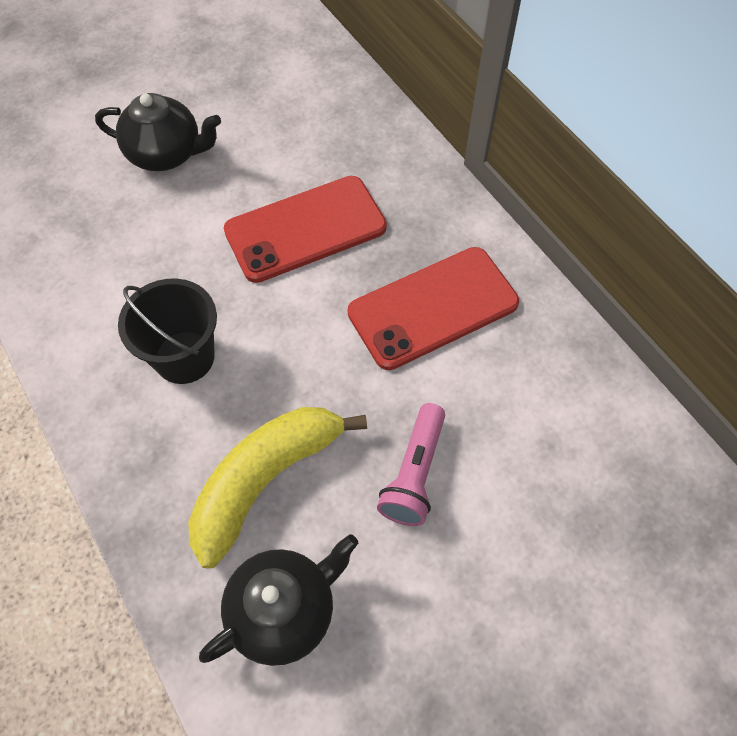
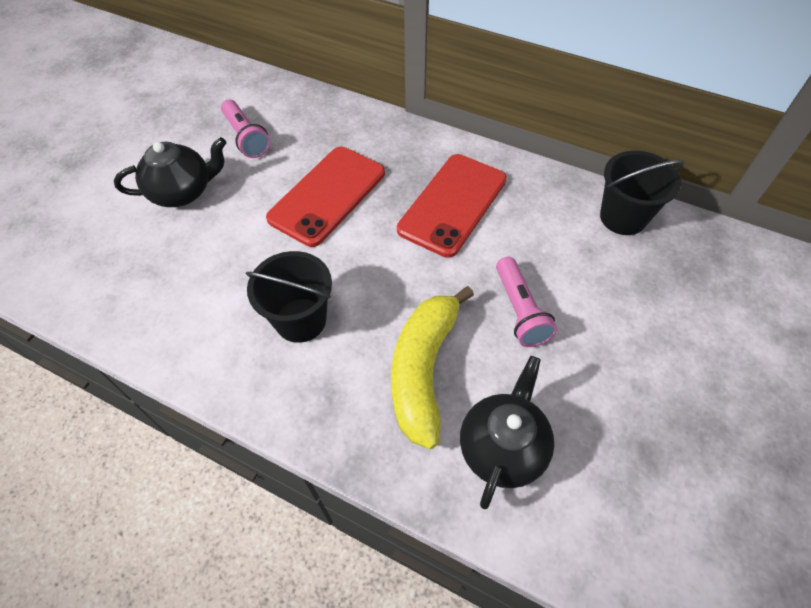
camera: 30 degrees left, 5 degrees down
none -> pink flashlight [221,99,270,158]
none -> black bucket [600,151,684,235]

